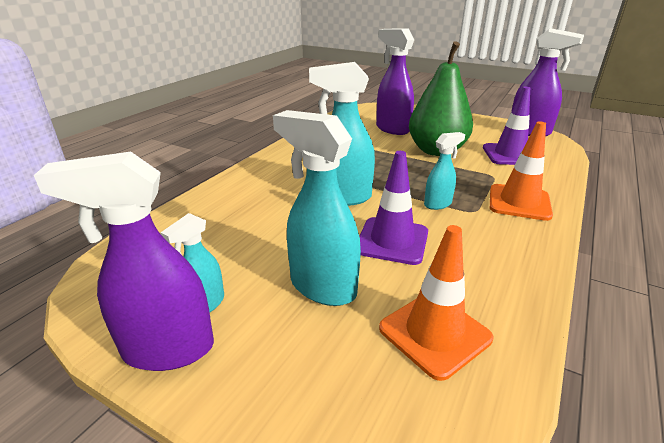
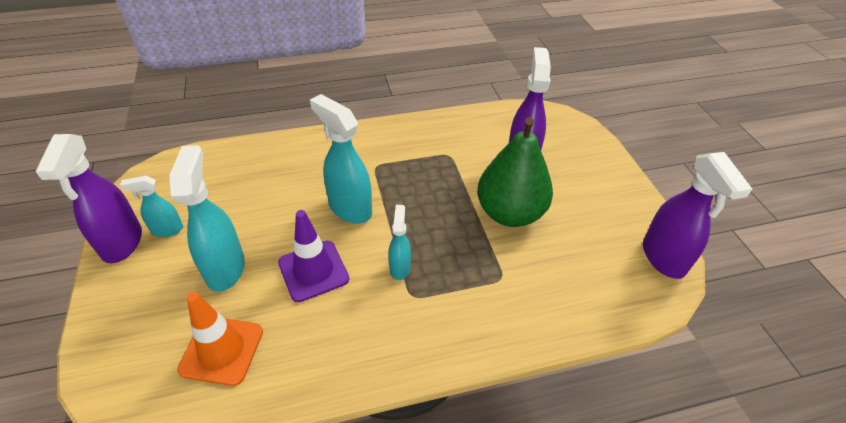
camera: 45 degrees right, 15 degrees up
purple spray bottle [34,151,214,371] -> purple spray bottle turned 135 degrees counterclockwise [35,134,142,263]
turquoise spray bottle [424,132,465,210] -> turquoise spray bottle turned 105 degrees counterclockwise [388,205,411,280]
purple traffic cone [483,87,530,165] -> none
orange traffic cone [490,121,553,221] -> none

